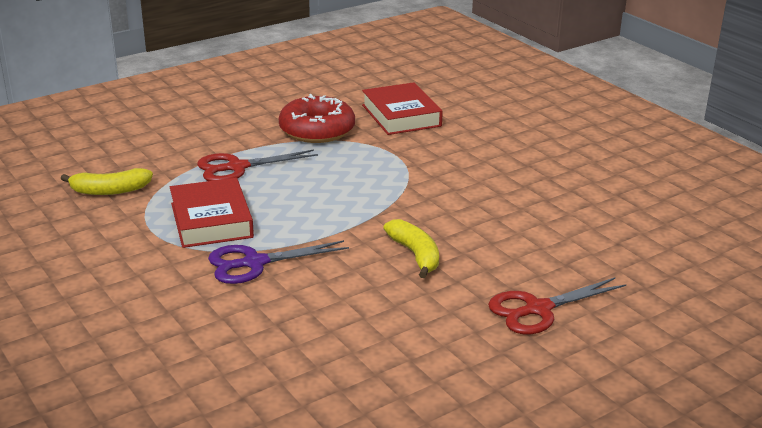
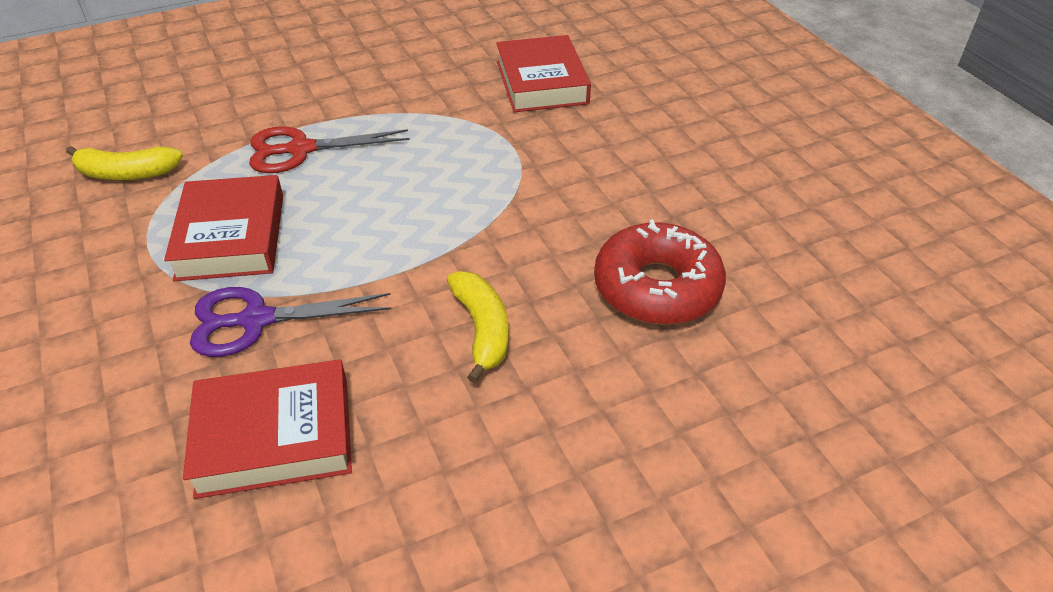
camera: 10 degrees right, 15 degrees up
red donut [279,94,355,143] -> red donut moved to [594,220,726,325]
red scissors [488,277,626,334] -> none
none -> red book [183,360,352,499]

